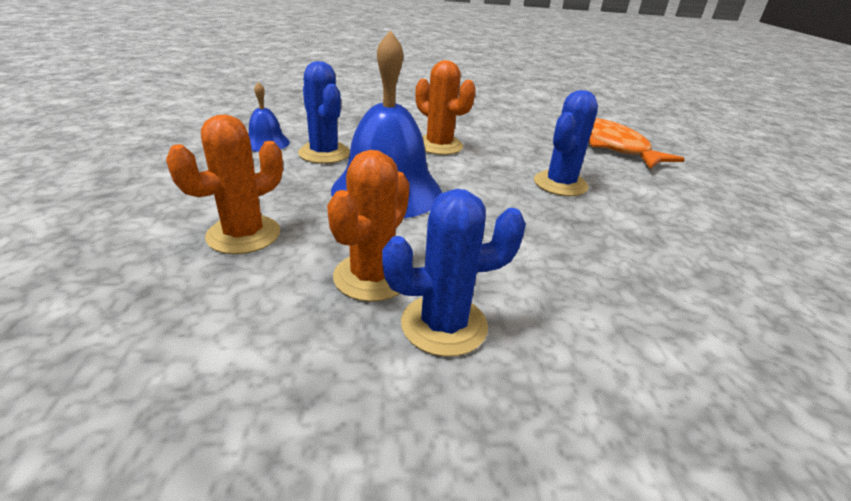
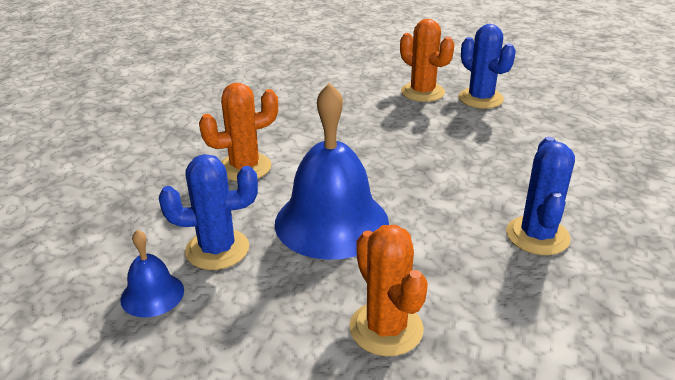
camera: 65 degrees left, 0 degrees up
orange cactus [327,150,410,302] -> orange cactus moved to [400,19,455,102]
blue cactus [534,90,598,196] -> blue cactus moved to [458,24,516,109]
orange fish [589,118,685,169] -> none

